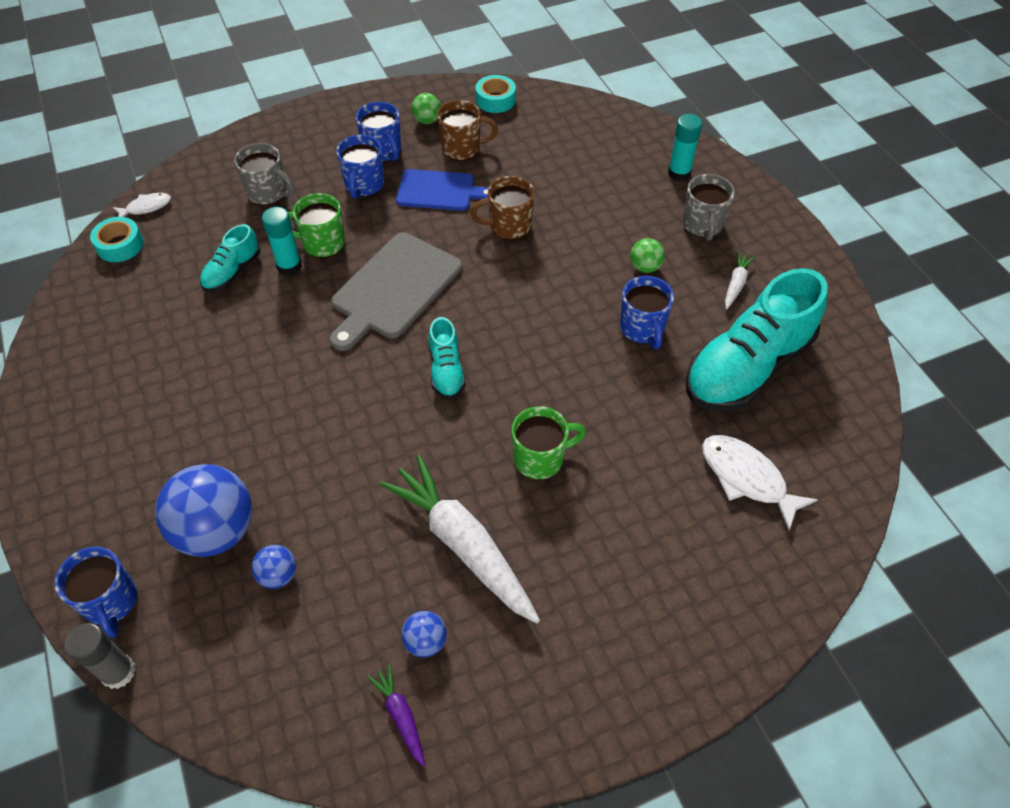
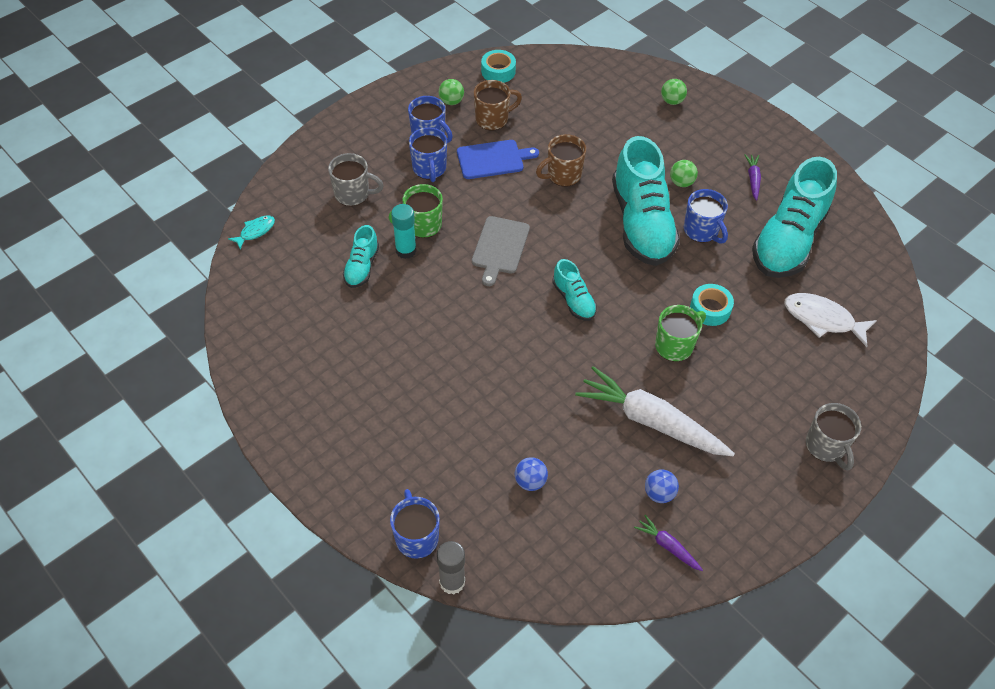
camera: 20 degrees left, 0 degrees up
blue mug [55,547,137,638] -> blue mug turned 150 degrees counterclockwise [390,489,440,559]
turquoise tape [90,217,144,262] -> turquoise tape moved to [690,284,734,326]
white fish [113,193,171,217] -> turquoise fish [228,216,275,249]
blue ball [155,464,252,557] -> none
grey cutting board [330,232,462,351] -> grey cutting board [472,216,530,286], size x0.66
turquoise glue stick [668,114,702,181] -> green ball [661,79,687,105]
grey mug [683,174,735,241] -> grey mug moved to [806,403,861,471]
white carrot [725,252,755,309] -> purple carrot [745,155,761,201]
none -> turquoise shoe [612,136,680,266]

